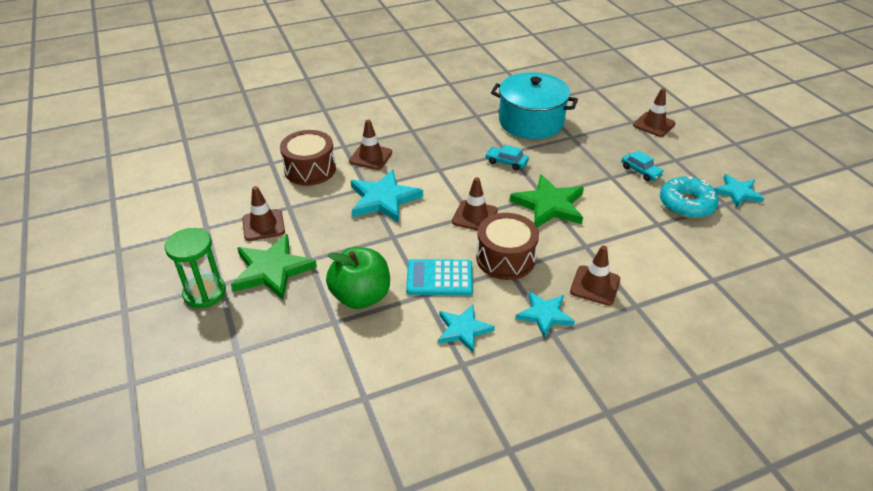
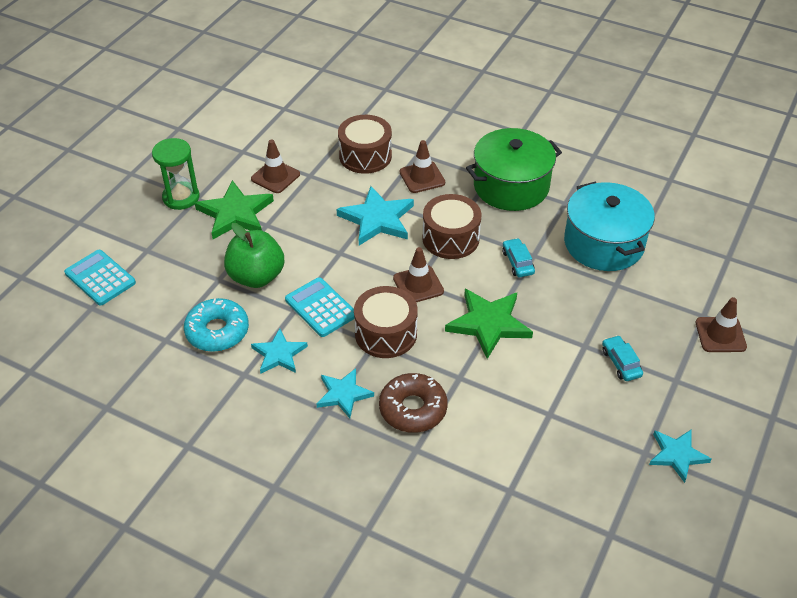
camera: 50 degrees right, 5 degrees up
brown traffic cone [570,245,620,305] -> brown donut [379,373,448,433]
turquoise car [621,150,664,181] -> turquoise car turned 150 degrees clockwise [602,335,643,381]
turquoise donut [660,176,719,218] -> turquoise donut moved to [184,298,249,352]
none -> turquoise calculator [64,250,136,306]
none -> brown drum [422,194,482,259]
none -> green pot [466,128,562,211]

